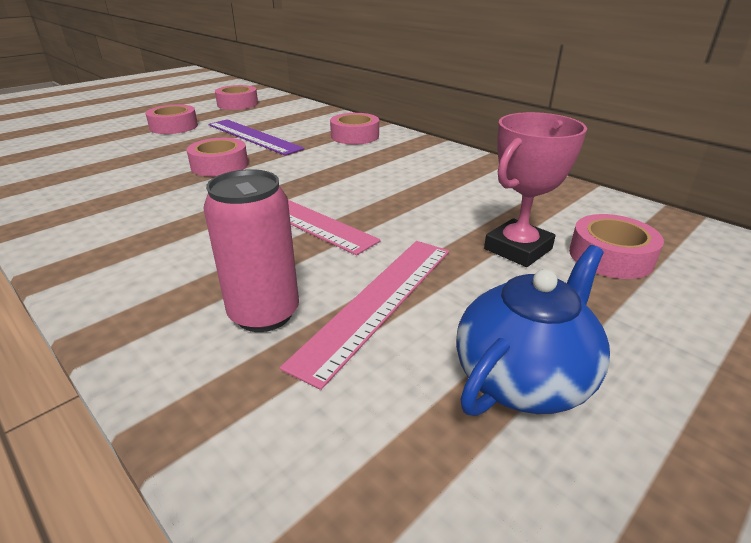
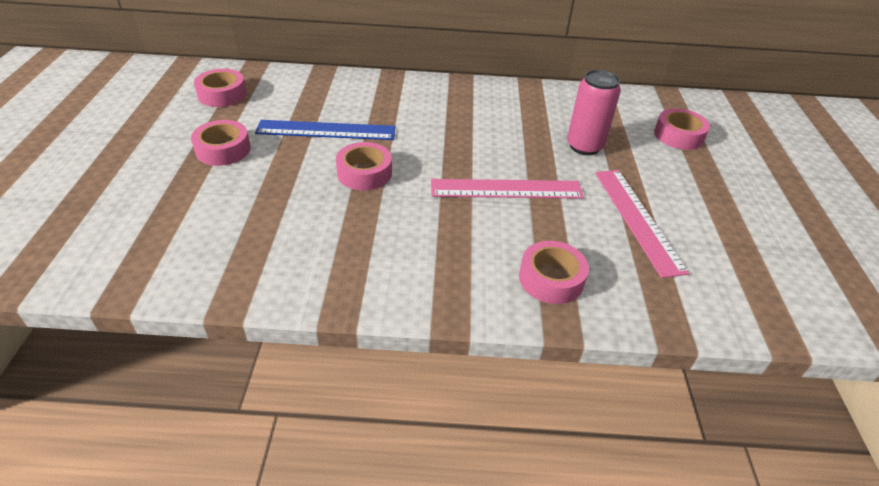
camera: 45 degrees left, 10 degrees up
pink can [203,169,299,332] -> pink can moved to [567,70,621,155]
purple ruler [209,119,305,156] -> blue ruler [255,120,396,140]
pink tape [330,113,379,144] -> pink tape moved to [519,241,589,304]
blue teapot [456,245,610,416] -> none
pink trophy [484,112,587,267] -> none

